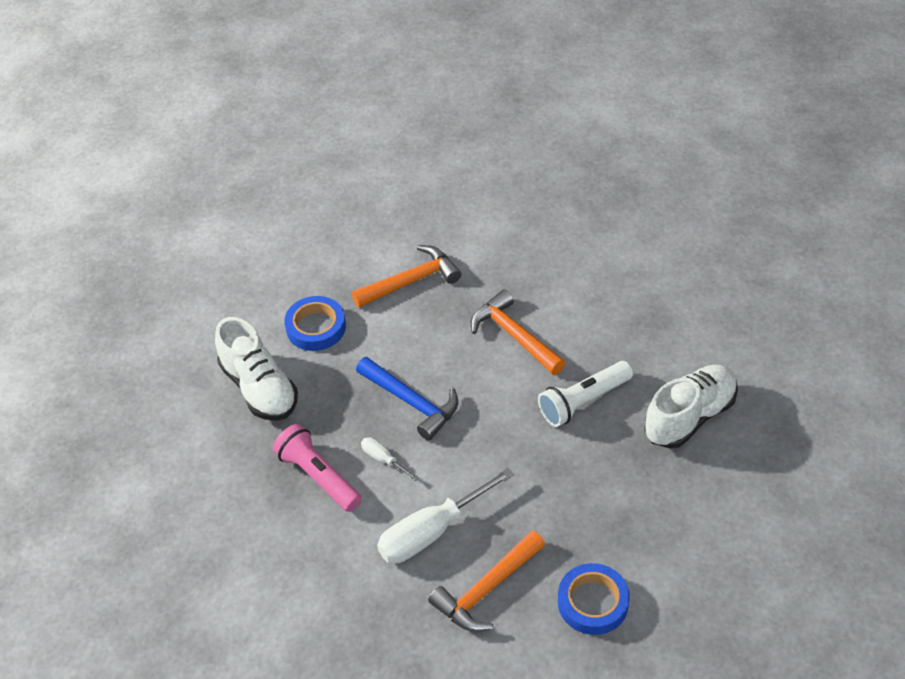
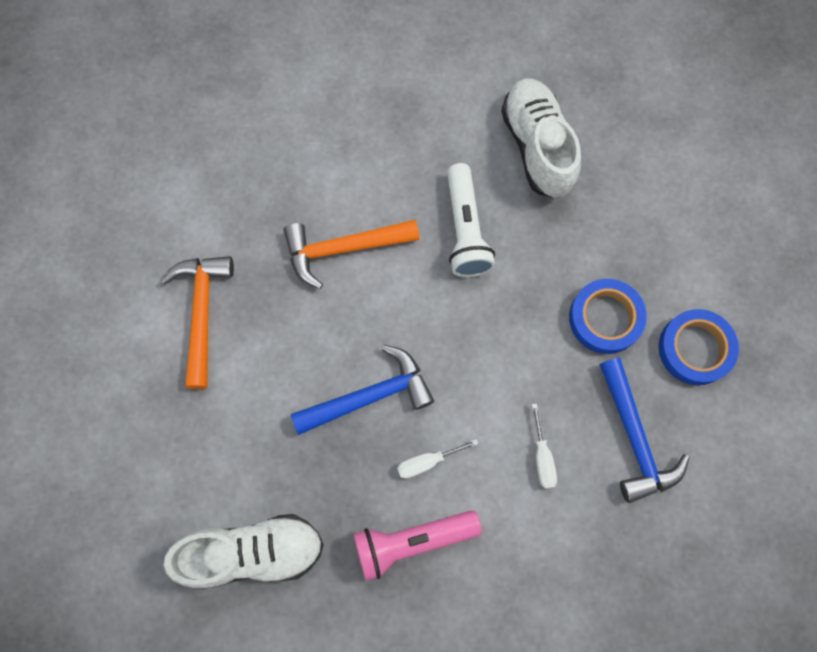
camera: 65 degrees left, 25 degrees up
blue tape [284,296,346,351] -> blue tape moved to [569,279,647,354]
white screwdriver [377,468,514,563] -> white screwdriver [531,403,557,489], size x0.47
orange hammer [428,530,545,632] -> blue hammer [599,358,690,503]

